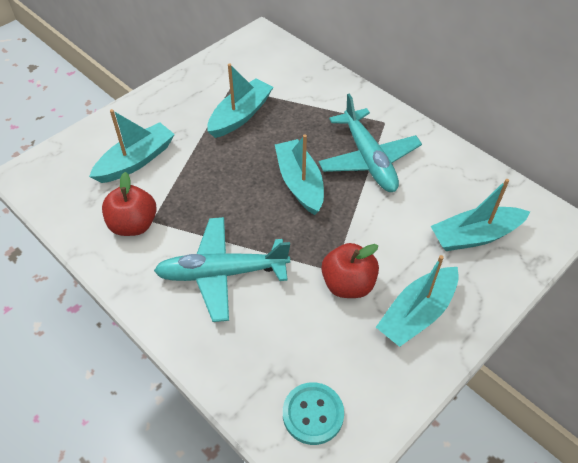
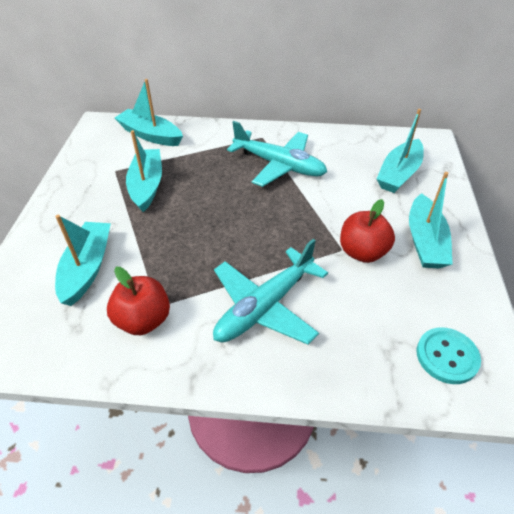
camera: 40 degrees left, 5 degrees down
turquoise boat [275,134,324,215] -> turquoise boat moved to [115,79,183,146]

